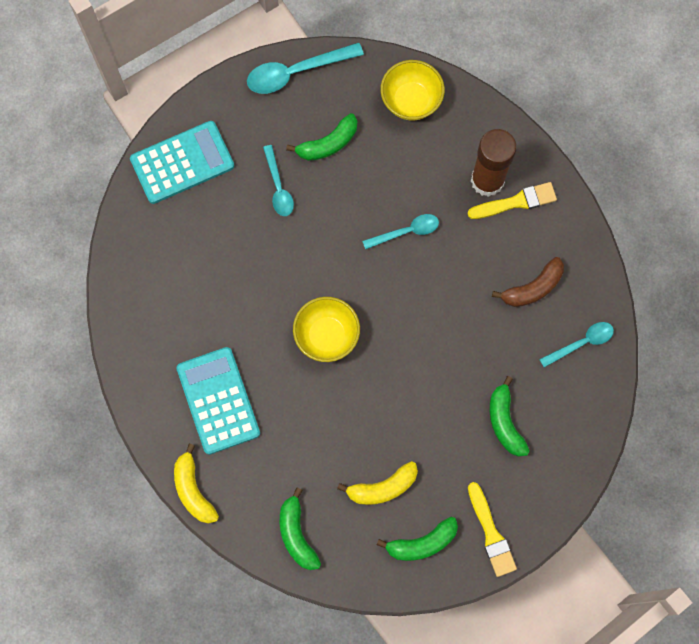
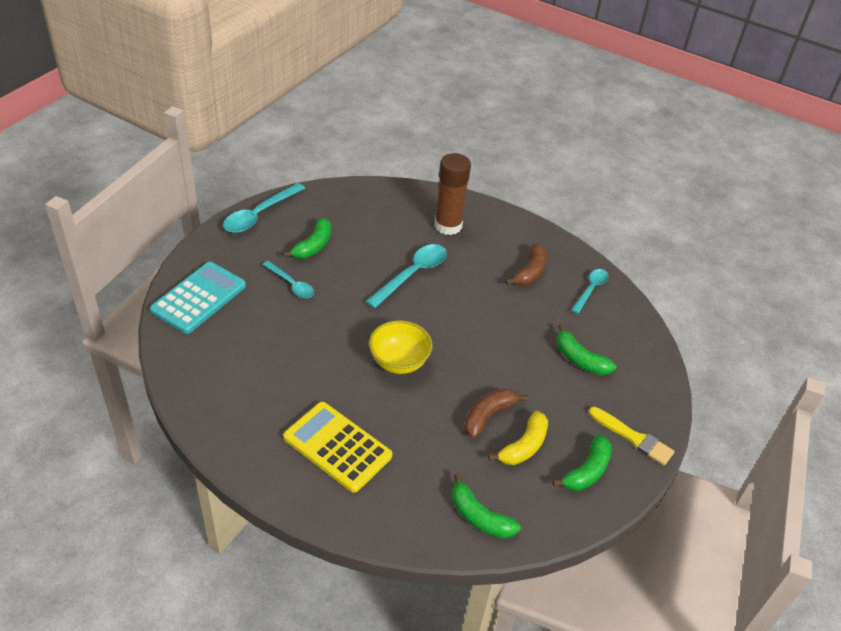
camera: 35 degrees left, 30 degrees down
yellow banana [174,444,219,524] -> none
turquoise calculator [176,347,260,455] -> yellow calculator [283,402,392,493]
turquoise spoon [362,214,439,250] -> turquoise spoon [365,244,447,309], size x1.58
yellow bowl [380,60,445,120] -> none
yellow brush [467,182,557,219] -> none
none -> brown banana [464,389,528,438]

